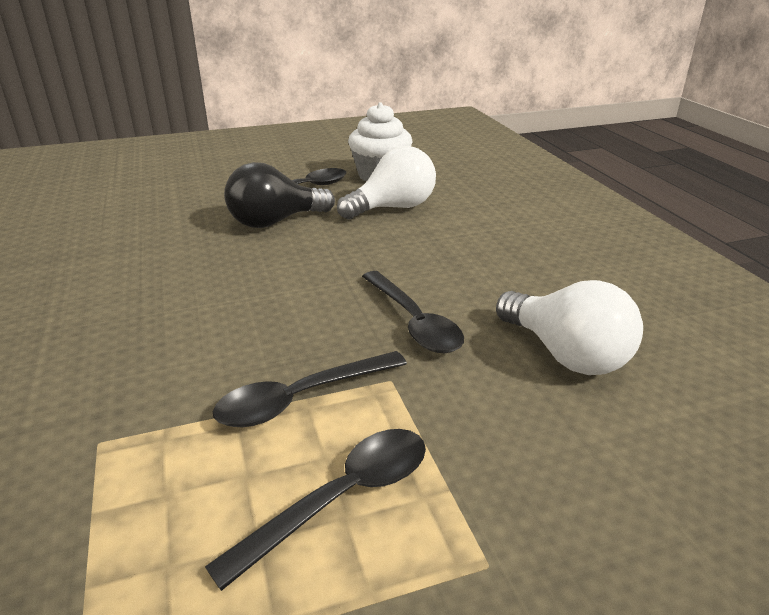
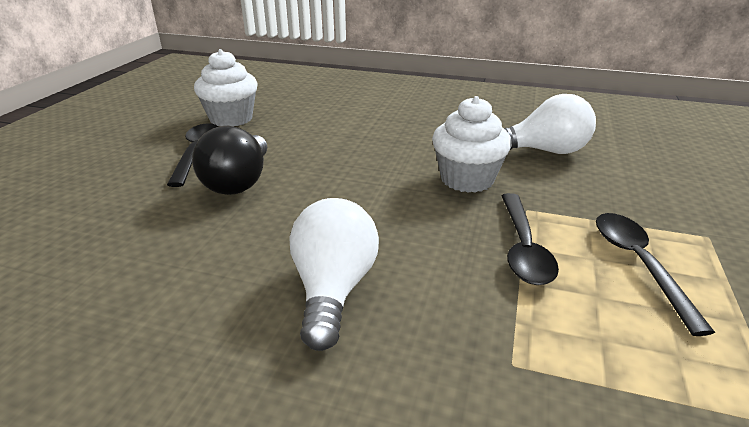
camera: 55 degrees left, 0 degrees up
white light bulb [337,146,436,220] -> white light bulb moved to [289,198,379,351]
black spoon [362,271,464,353] -> white cupcake [432,96,512,193]

